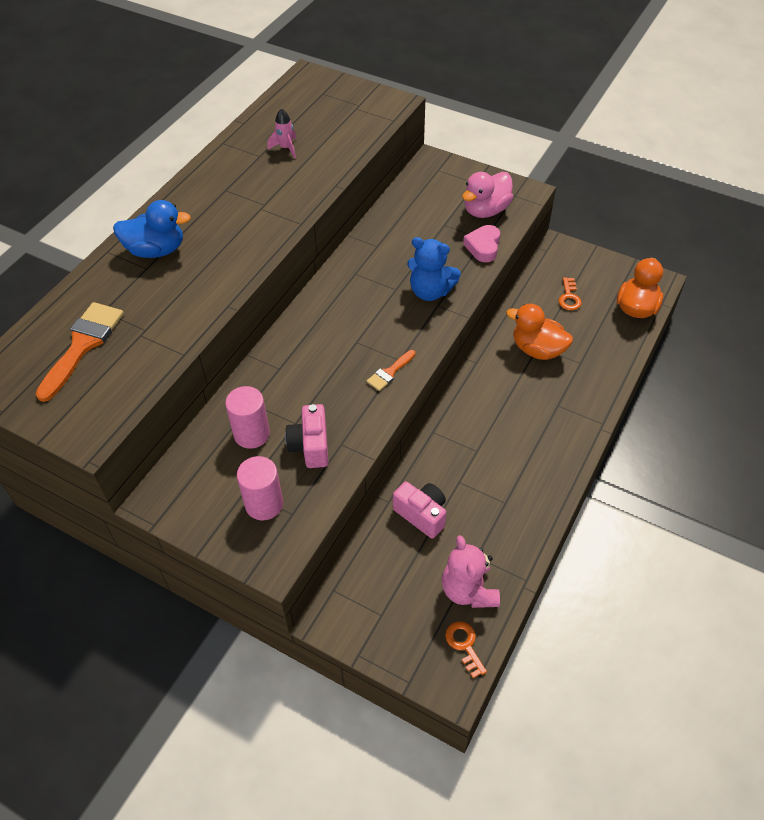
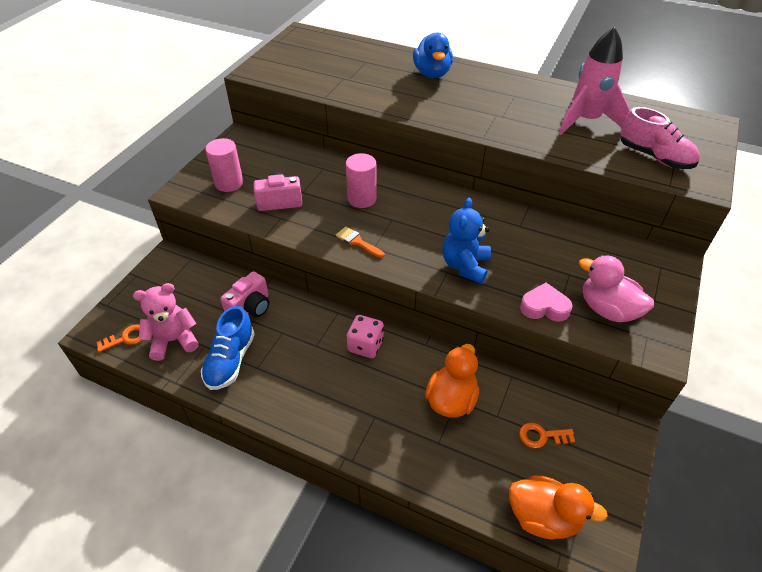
camera: 85 degrees right, 5 degrees down
orange brush [35,302,124,402] -> none
pink cylinder [225,386,270,449] -> pink cylinder moved to [346,153,377,208]
pink rocket [267,108,297,159] -> pink rocket [558,27,630,135], size x2.14
none -> blue shoe [201,306,255,390]
none -> pink dice [347,315,384,358]
none -> pink shoe [620,107,700,169]

